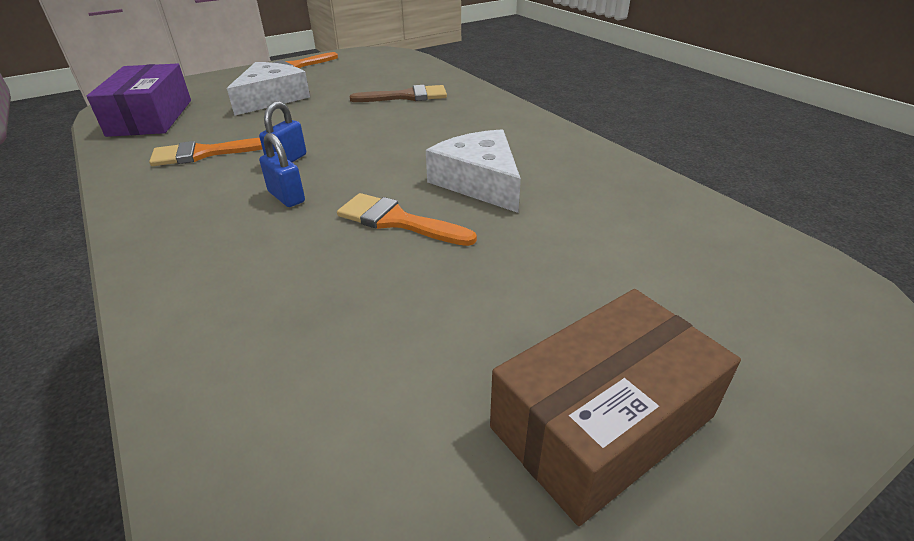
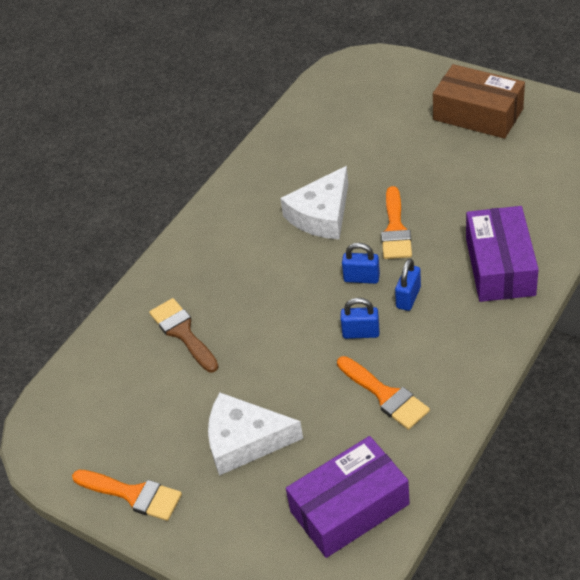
camera: 110 degrees left, 10 degrees up
none -> blue padlock [342,243,380,284]
none -> purple box [466,206,539,302]

